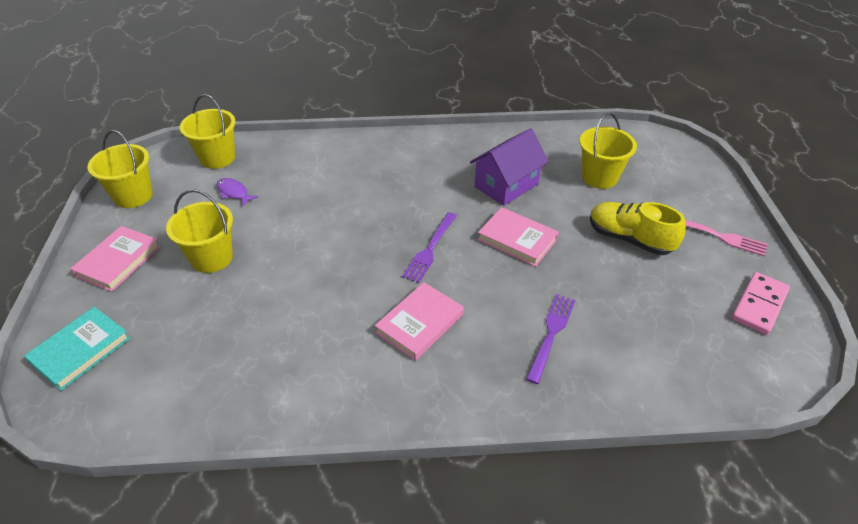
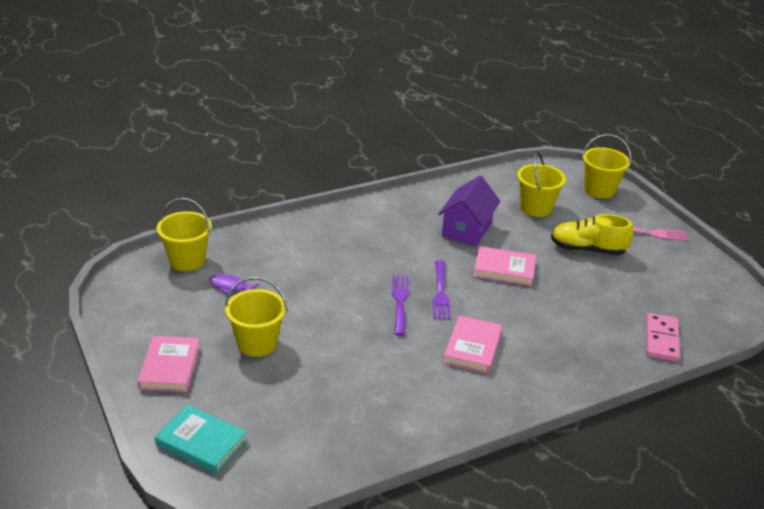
camera: 25 degrees left, 10 degrees down
turquoise book [24,307,130,391] -> turquoise book turned 75 degrees counterclockwise [155,405,247,474]
yellow bucket [87,130,153,208] -> yellow bucket moved to [582,134,631,198]
purple fork [526,294,575,384] -> purple fork moved to [392,275,409,336]
pink domino [732,272,790,335] -> pink domino moved to [646,313,680,362]

